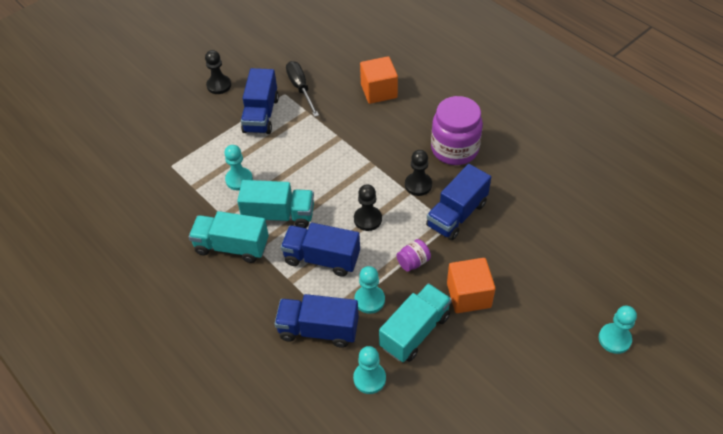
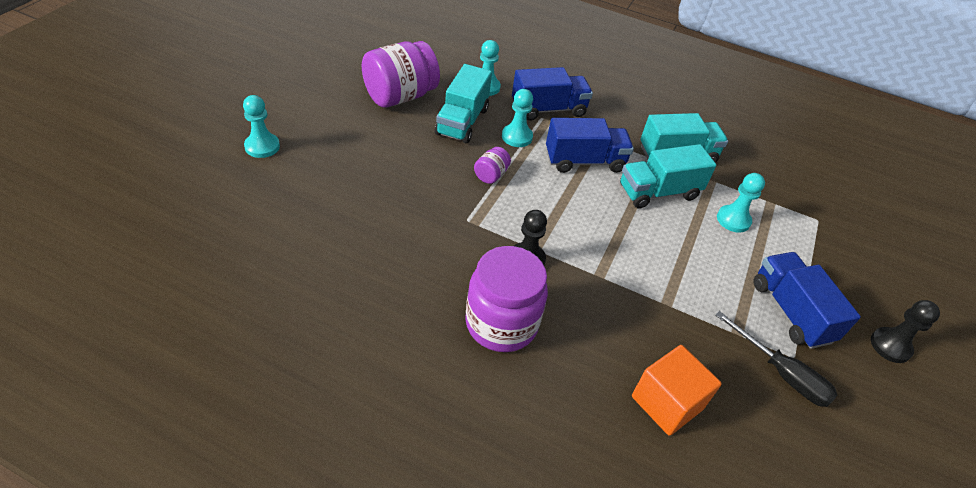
camera: 150 degrees right, 5 degrees down
black pawn [354,184,382,231] -> none
blue truck [426,164,491,240] -> none
orange cube [447,258,496,313] -> none
none -> purple jar [362,41,440,108]

